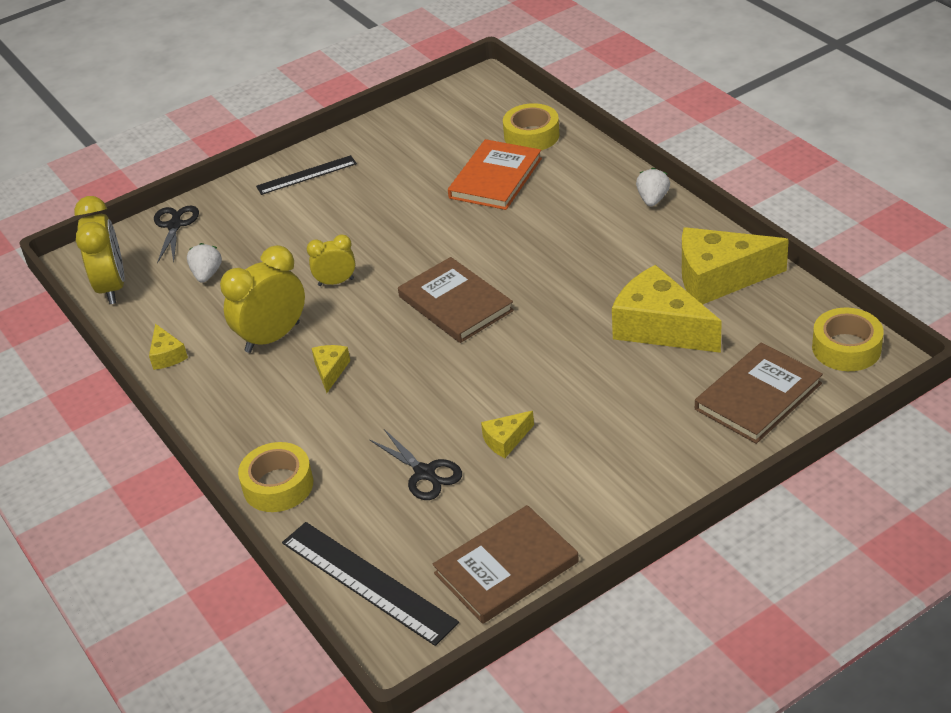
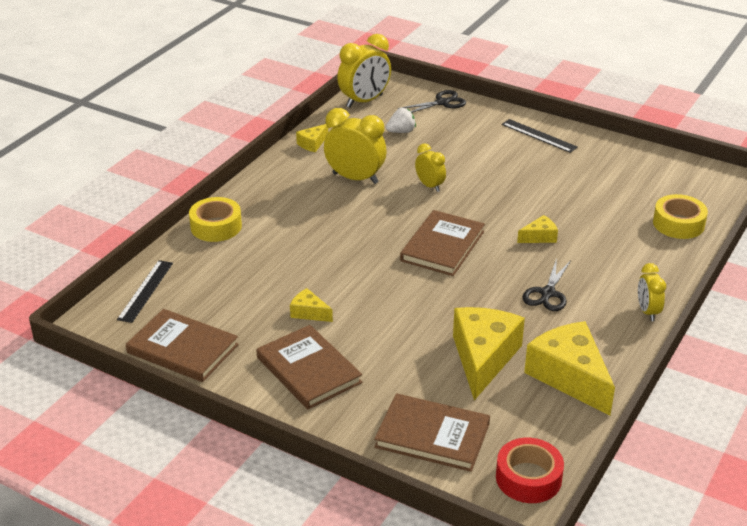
camera: 60 degrees right, 5 degrees down
black ruler [282,522,459,646] -> black ruler [117,260,173,323], size x0.64
yellow cheese [312,345,350,393] -> yellow cheese moved to [517,215,558,243]
black scissors [369,429,462,500] -> black scissors moved to [522,258,571,311]
orange book [448,139,542,210] -> none
white strawberry [636,168,670,206] -> yellow clock [638,263,666,321]
yellow tape [812,308,884,371] -> red tape [496,438,564,503]
none -> brown book [256,325,362,409]

